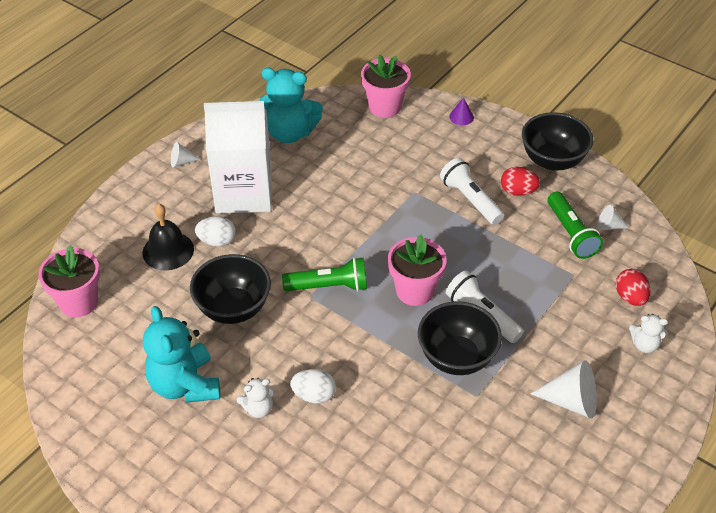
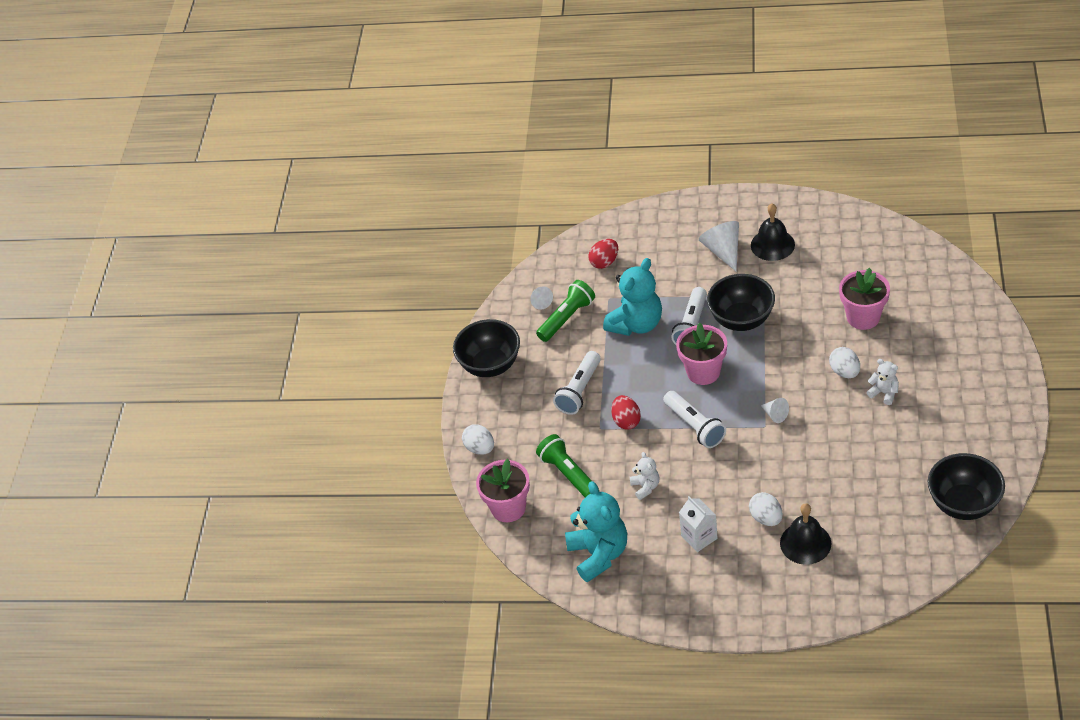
camera: 115 degrees left, 0 degrees up
pink flower pot [39,245,100,317] -> pink flower pot moved to [839,268,890,330]
turquoise teddy bear [143,306,220,403] -> turquoise teddy bear moved to [603,258,662,336]
white cone [171,142,200,167] -> white cone moved to [761,398,789,423]
black bowl [190,254,271,324] -> black bowl moved to [928,453,1005,520]
white carton [204,101,272,214] -> white carton [679,496,718,552], size x0.46
green flashlight [282,257,367,291] -> green flashlight moved to [536,434,599,497]
purple cone [449,97,474,125] -> white egg [462,424,494,455]
red egg [501,167,540,196] -> red egg moved to [611,395,641,430]
white teddy bear [629,314,668,353] -> white teddy bear moved to [630,452,659,500]
none -> white flashlight [663,391,726,448]
none -> black bell [751,203,795,261]

